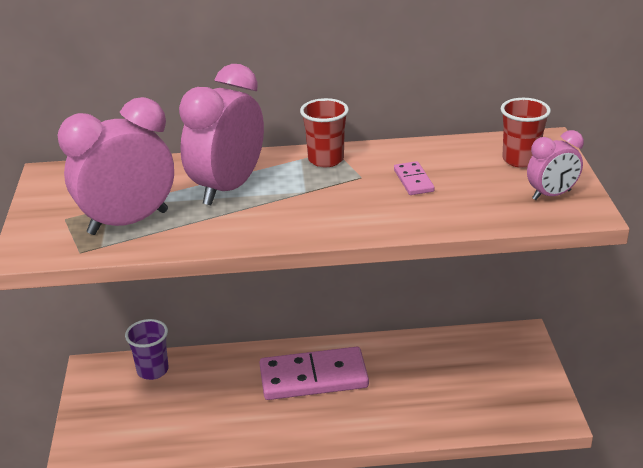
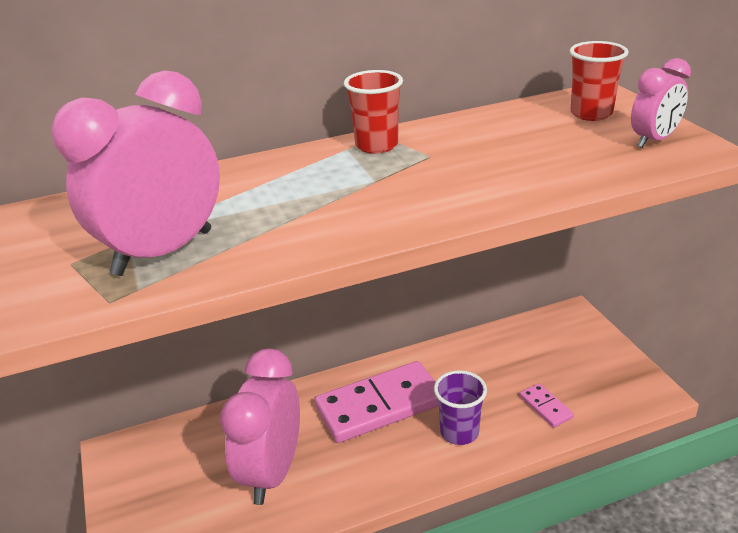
camera: 15 degrees left, 0 degrees up
purple cup [125,319,169,380] -> purple cup moved to [434,370,487,445]
pink clock [179,64,264,205] -> pink clock moved to [220,349,300,505]
pink domino [394,161,435,195] -> pink domino moved to [519,383,574,428]

